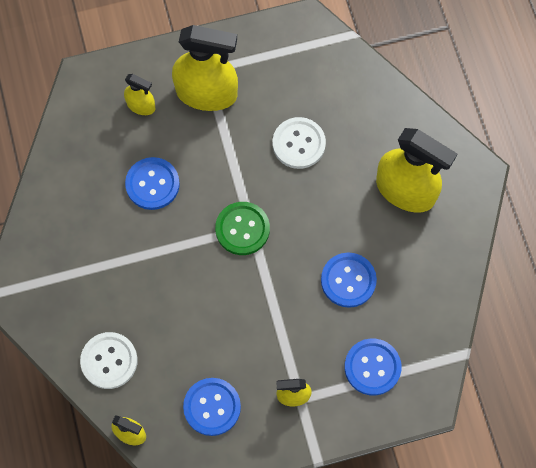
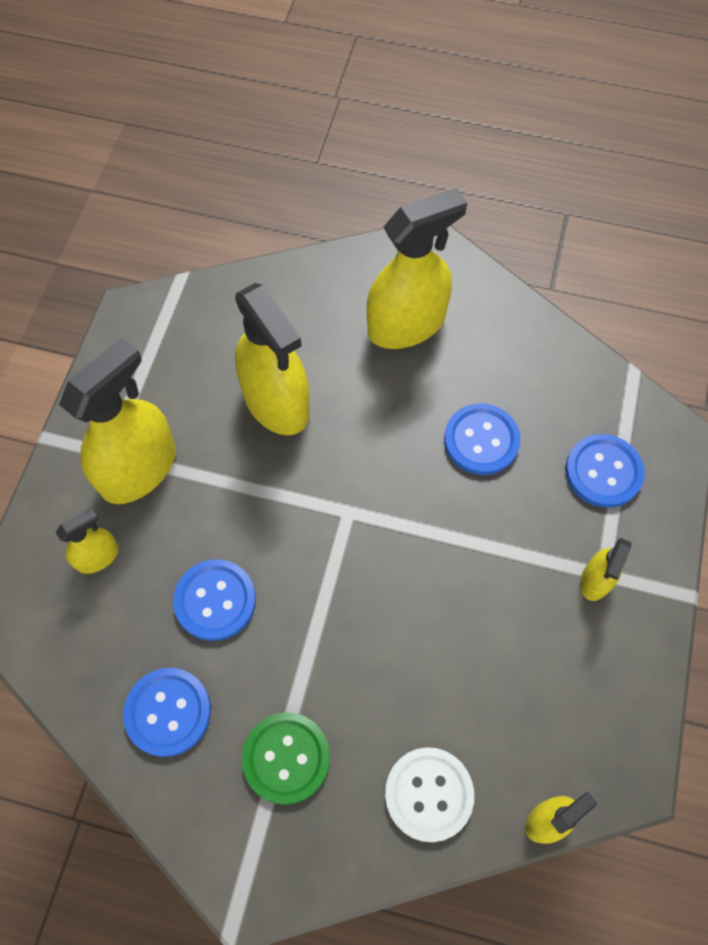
camera: 60 degrees left, 5 degrees down
blue button [183,378,241,436] -> blue button moved to [123,668,211,757]
green button [215,202,270,255] -> green button moved to [242,712,330,805]
white button [272,117,326,169] -> yellow spray bottle [235,283,310,435]

